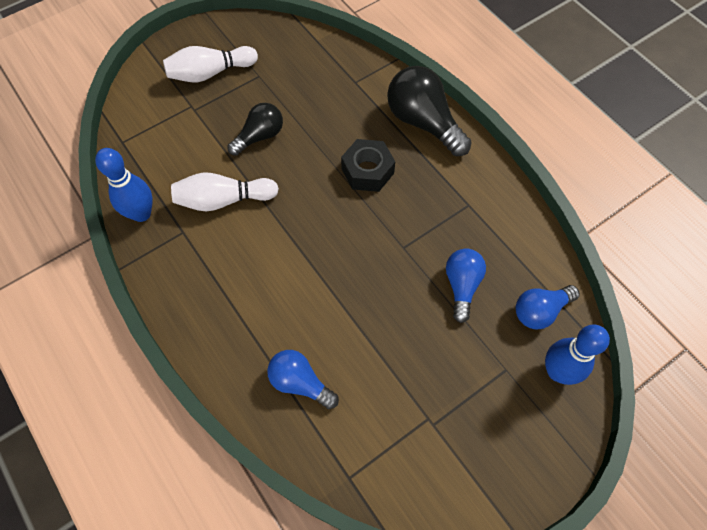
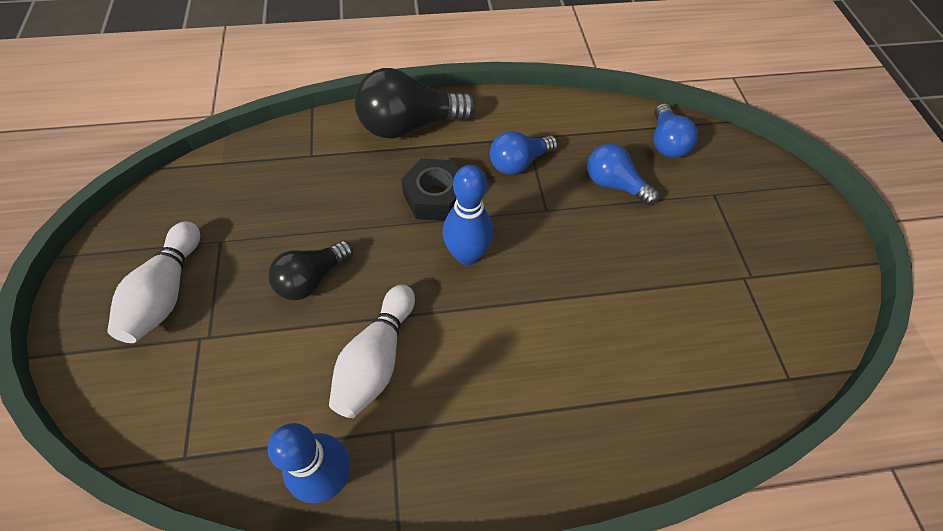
camera: 65 degrees left, 5 degrees down
black light bulb [227,103,283,156] -> black light bulb turned 120 degrees counterclockwise [268,240,353,300]
blue light bulb [267,350,339,409] -> blue light bulb moved to [490,131,558,175]
blue bowling pin [545,325,610,385] -> blue bowling pin moved to [443,165,493,265]

